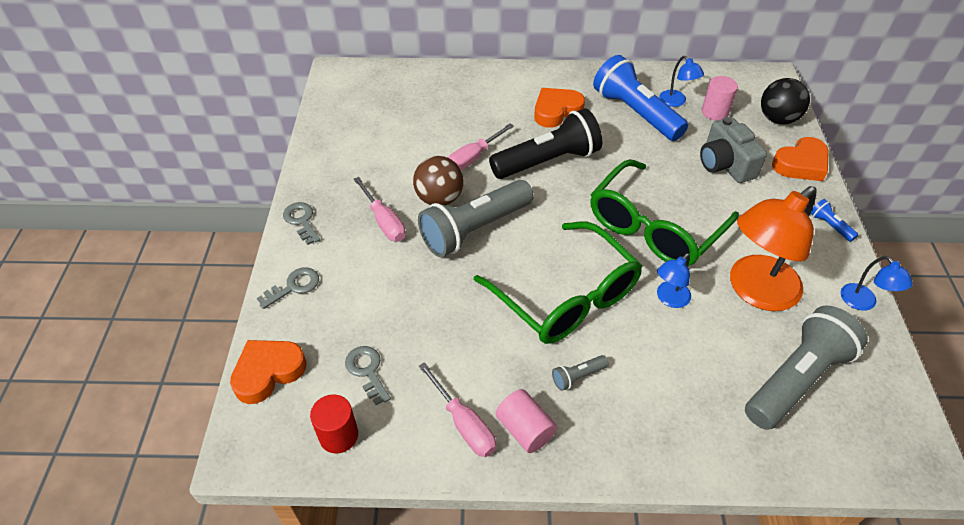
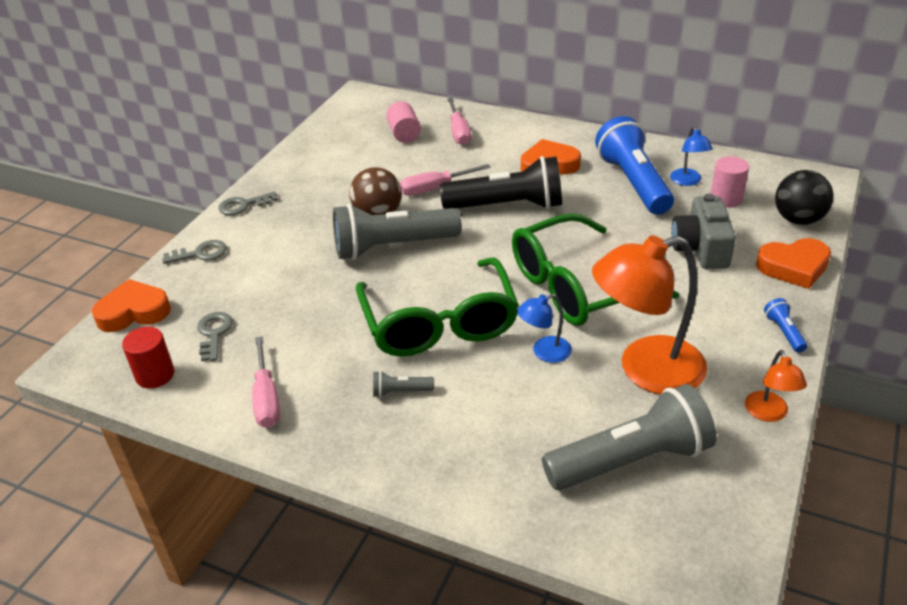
camera: 25 degrees right, 10 degrees down
grey key [283,202,320,245] -> grey key turned 105 degrees counterclockwise [218,191,278,215]
pink screwdriver [354,177,406,242] -> pink screwdriver moved to [447,98,471,145]
pink cylinder [496,389,557,453] -> pink cylinder moved to [386,101,421,143]
blue lamp [841,256,913,311] -> orange lamp [745,350,807,422]

